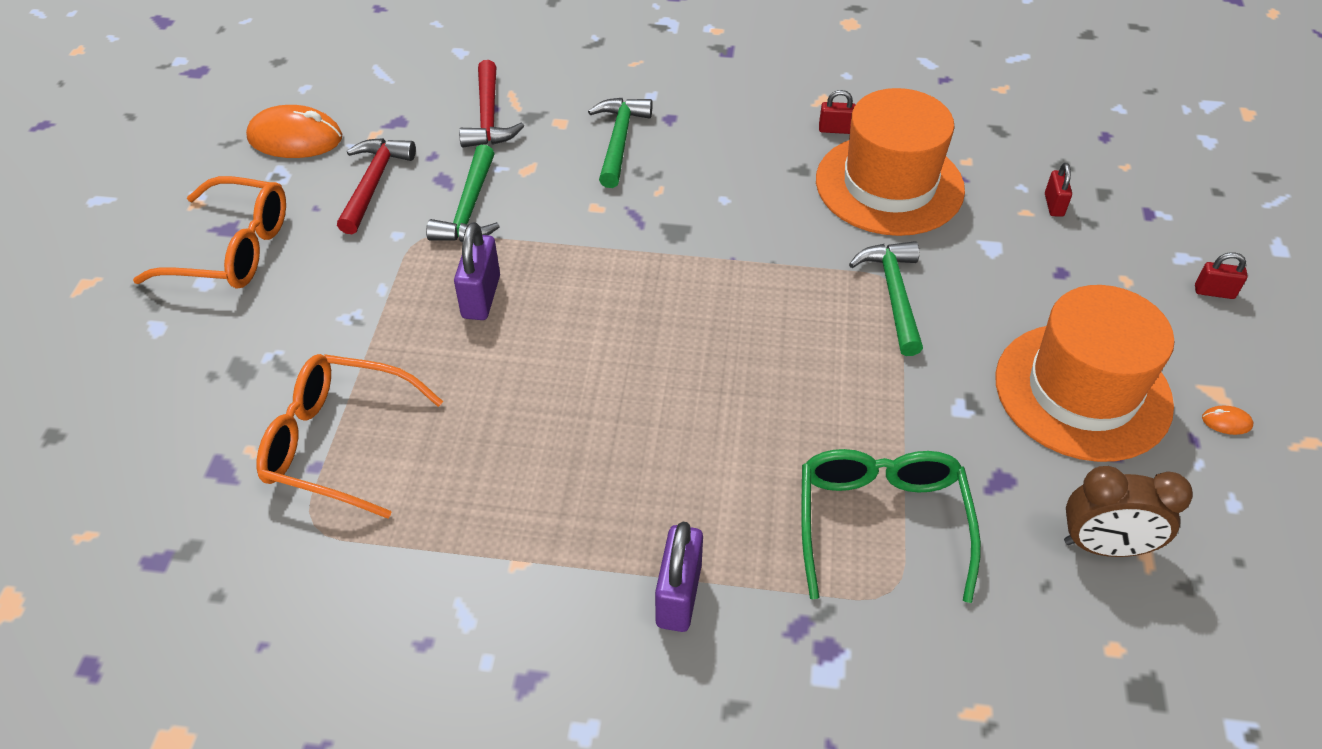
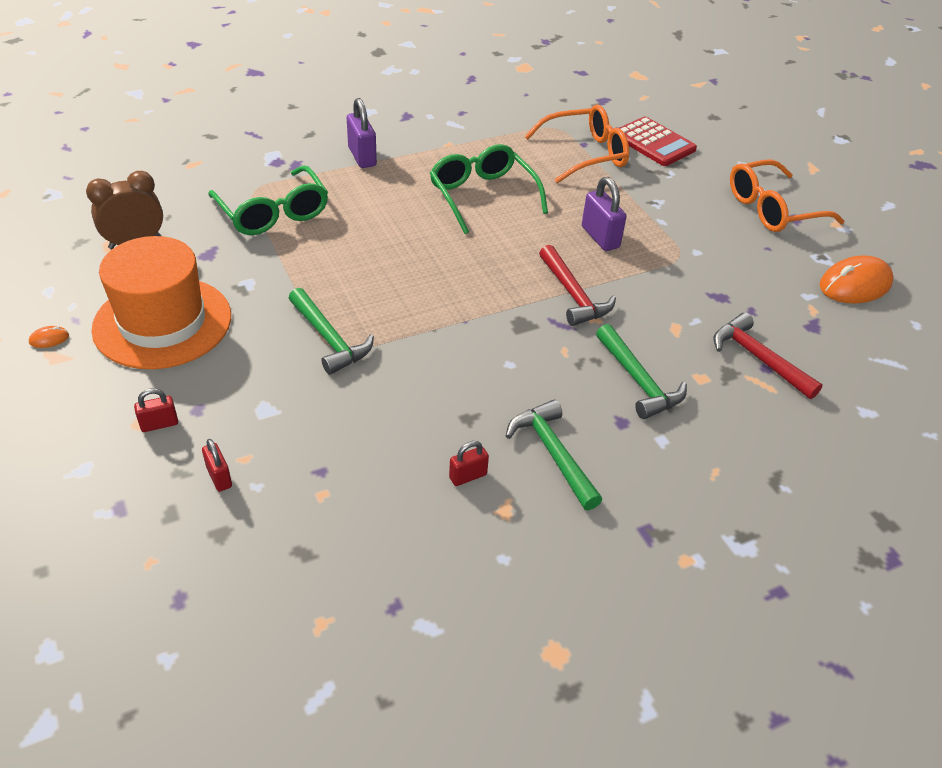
camera: 145 degrees right, 5 degrees down
red hammer [337,138,416,234] -> red hammer moved to [539,245,616,326]
green hammer [426,145,500,242] -> green hammer moved to [506,399,602,510]
orange hat [816,88,965,236] -> none
red padlock [1195,252,1247,299] -> red padlock moved to [134,388,178,432]
none -> green glasses [430,144,548,234]
none -> red calculator [620,117,697,166]

